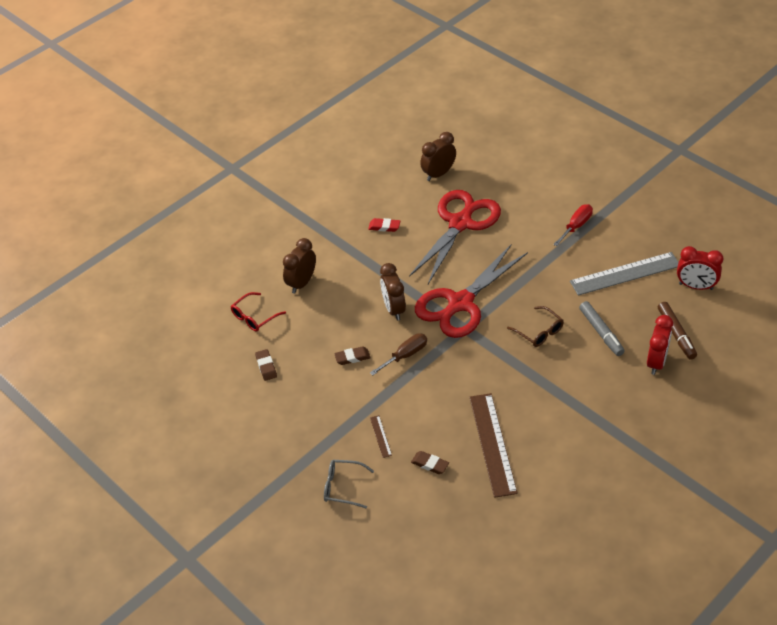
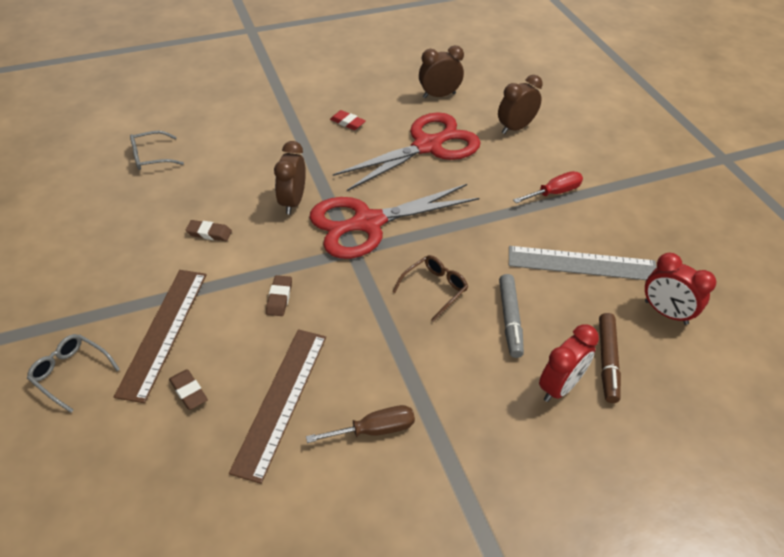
camera: 20 degrees right, 0 degrees up
red glasses [231,292,286,332] -> grey glasses [130,131,184,170]
brown eraser [255,349,277,381] -> brown eraser moved to [266,275,292,316]
brown clock [283,238,316,294] -> brown clock moved to [498,75,543,134]
brown screwdriver [370,333,427,376] -> brown screwdriver moved to [306,405,415,443]
brown ruler [370,415,392,458] -> brown ruler [114,270,206,403], size x2.39
brown glasses [507,306,564,347] -> brown glasses turned 120 degrees counterclockwise [393,255,468,322]

